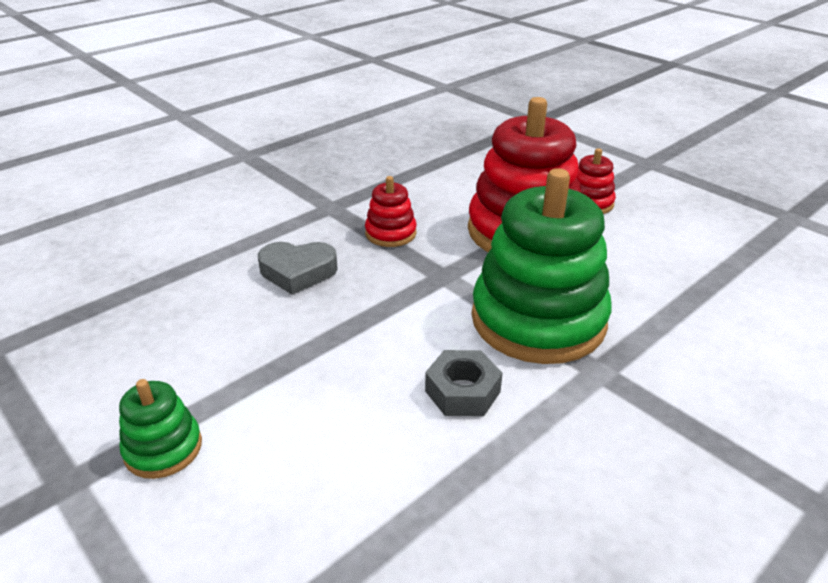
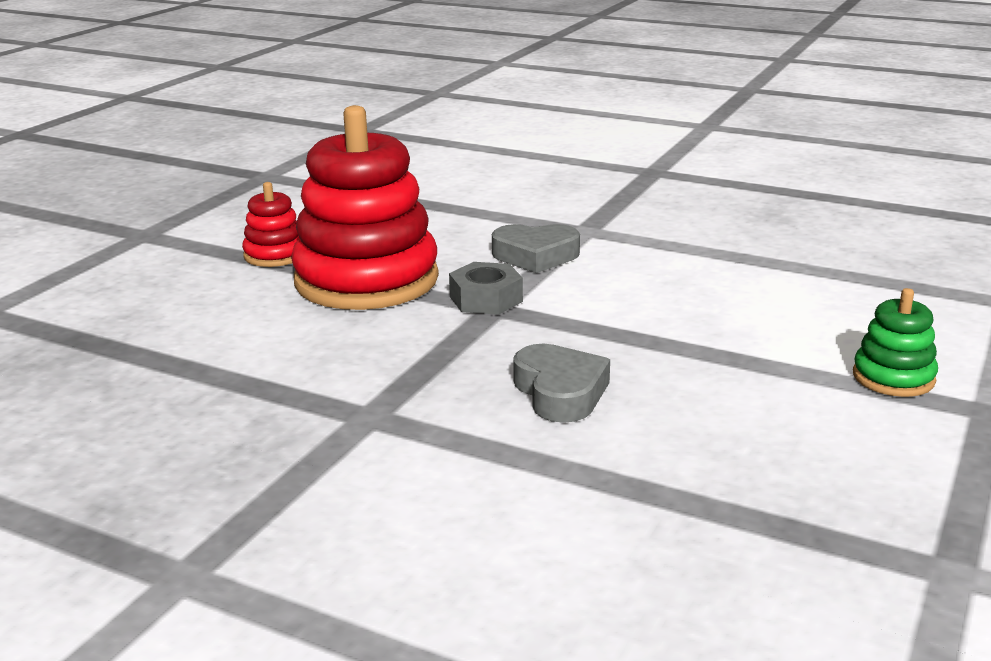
camera: 110 degrees left, 10 degrees down
red stacking toy [365,176,417,247] -> none
grey nut [425,350,503,416] -> grey nut moved to [449,262,523,315]
green stacking toy [472,168,612,364] -> grey heart [492,224,580,273]

